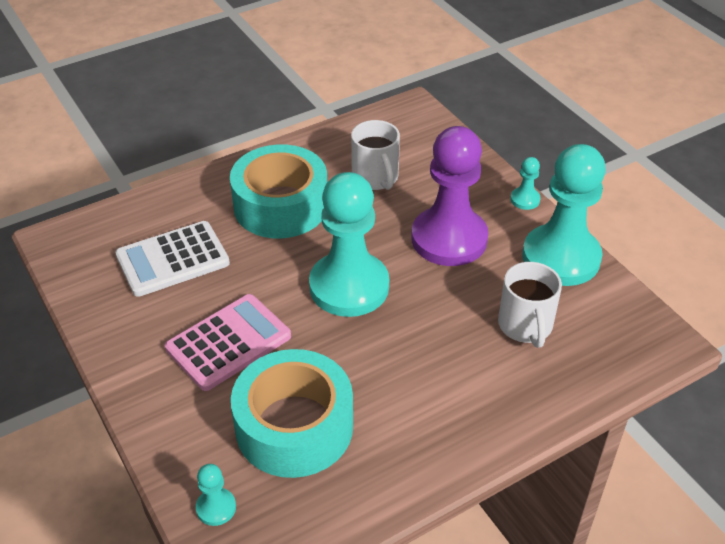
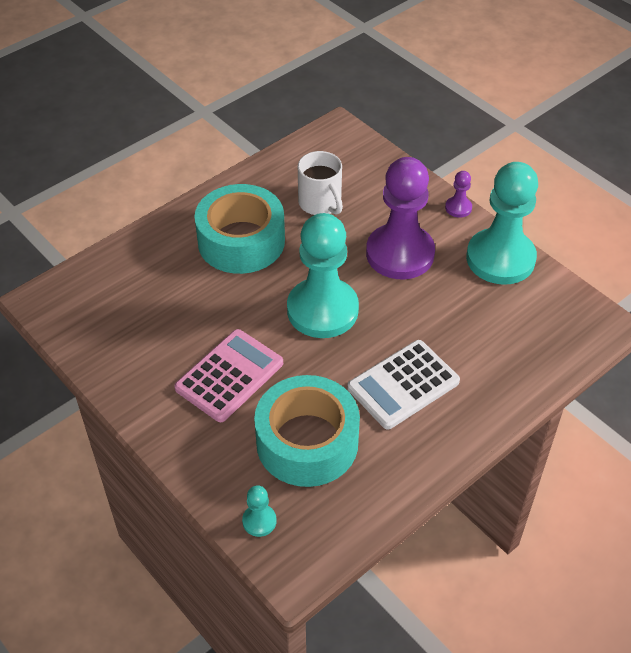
camera: 10 degrees left, 5 degrees up
white calculator [115,221,230,297] -> white calculator moved to [347,340,460,430]
white mug [498,262,562,348] -> none
turquoise pawn [510,157,541,210] -> purple pawn [445,171,472,218]

